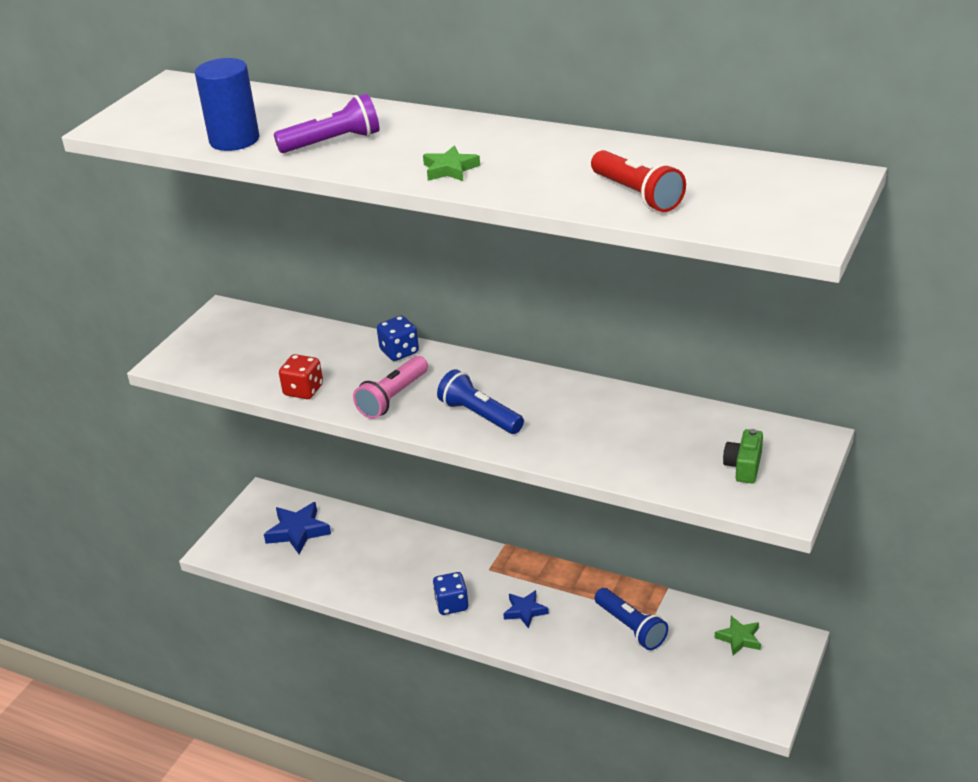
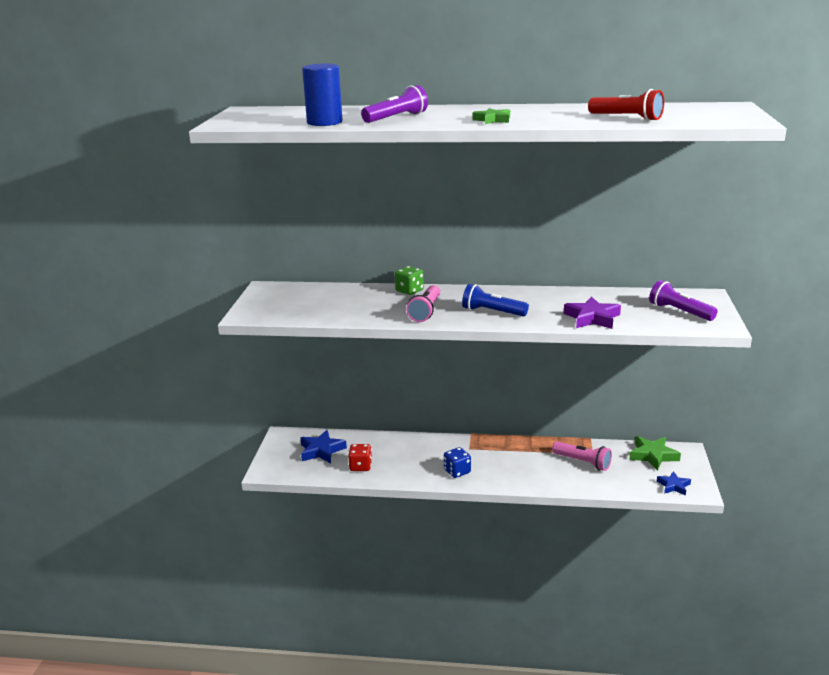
camera: 20 degrees left, 10 degrees down
red dice [279,354,323,399] -> red dice moved to [348,444,372,471]
blue dice [377,315,419,361] -> green dice [395,266,424,295]
blue star [503,590,549,629] -> blue star moved to [657,471,691,496]
blue flashlight [595,588,668,650] -> pink flashlight [552,441,612,471]
green star [715,616,761,656] -> green star [629,436,681,471], size x1.58
green camera [723,429,763,483] -> purple flashlight [649,280,718,321]
none -> purple star [564,296,621,329]

